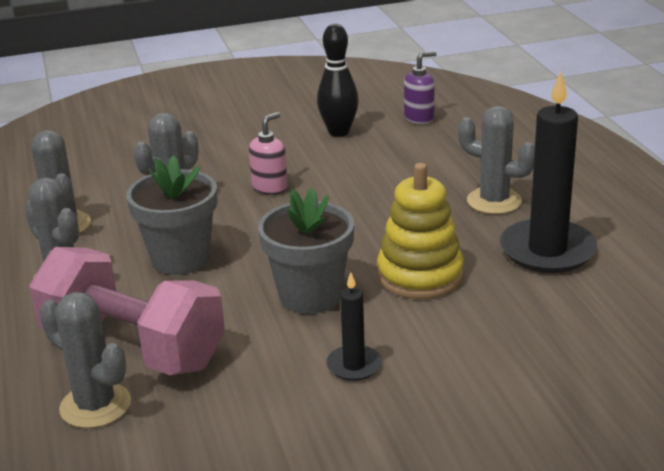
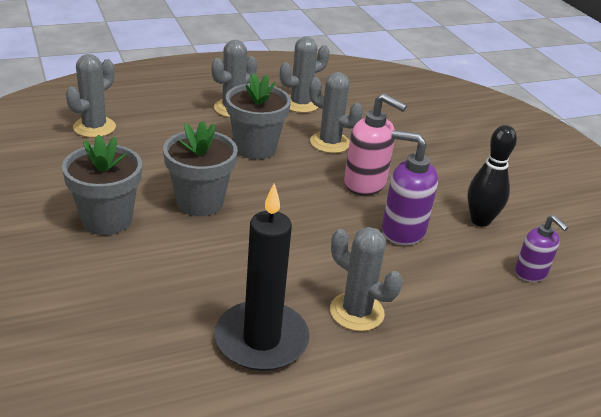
camera: 80 degrees right, 5 degrees up
pink dumbbell [29,247,225,375] -> none
pink soap dispenser [249,112,288,195] -> pink soap dispenser [344,93,407,195], size x1.57
black candle [326,272,382,381] -> grey flower pot [62,134,142,235]
yellow stacking toy [377,163,464,299] -> none
grey cactus [458,106,535,214] -> grey cactus turned 75 degrees counterclockwise [330,227,403,331]
none -> purple soap dispenser [382,130,438,246]

